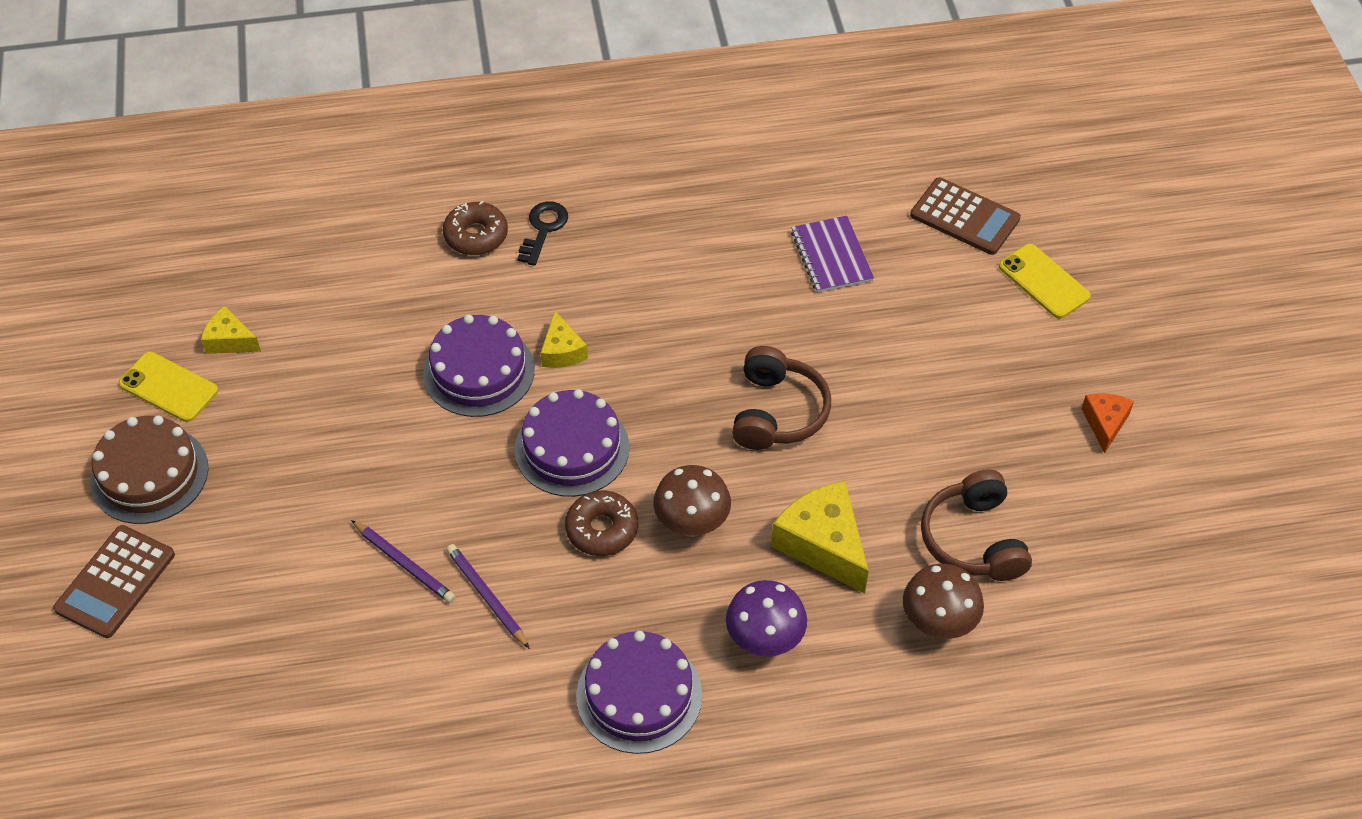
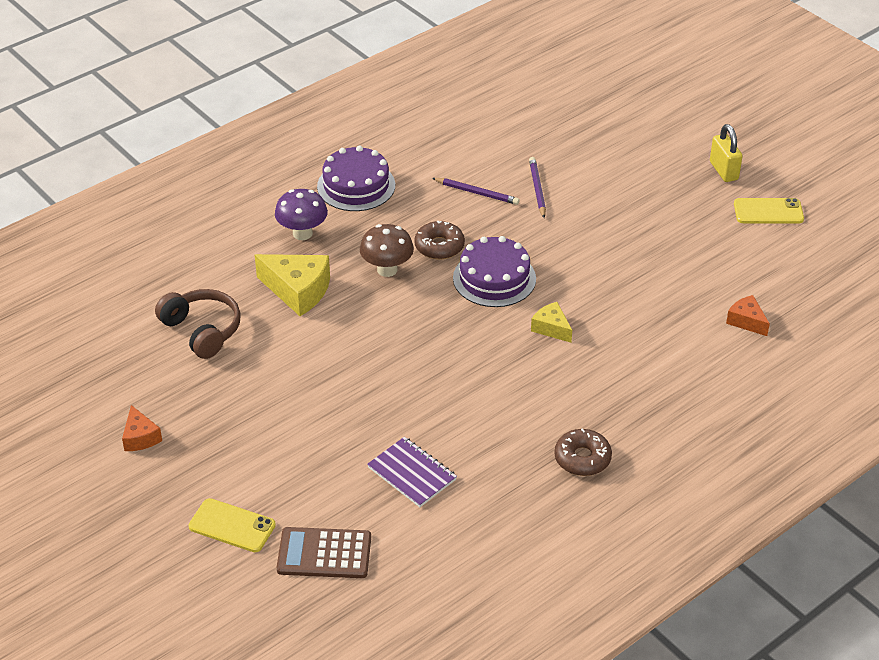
camera: 150 degrees right, 10 degrees down
brown calculator [53,525,175,638] -> none
brown cake [90,416,208,524] -> yellow padlock [710,124,742,182]
yellow cheese [201,306,261,354] -> none
purple pencil [351,520,456,603] -> purple pencil turned 75 degrees clockwise [529,157,546,218]
purple cake [423,314,535,417] -> none
brown donut [443,201,508,255] -> brown donut moved to [554,428,612,476]
black key [517,201,568,266] -> none
brown headphones [732,346,831,450] -> none
brown mushroom [903,564,984,639] -> none
none -> orange cheese [726,295,770,336]

